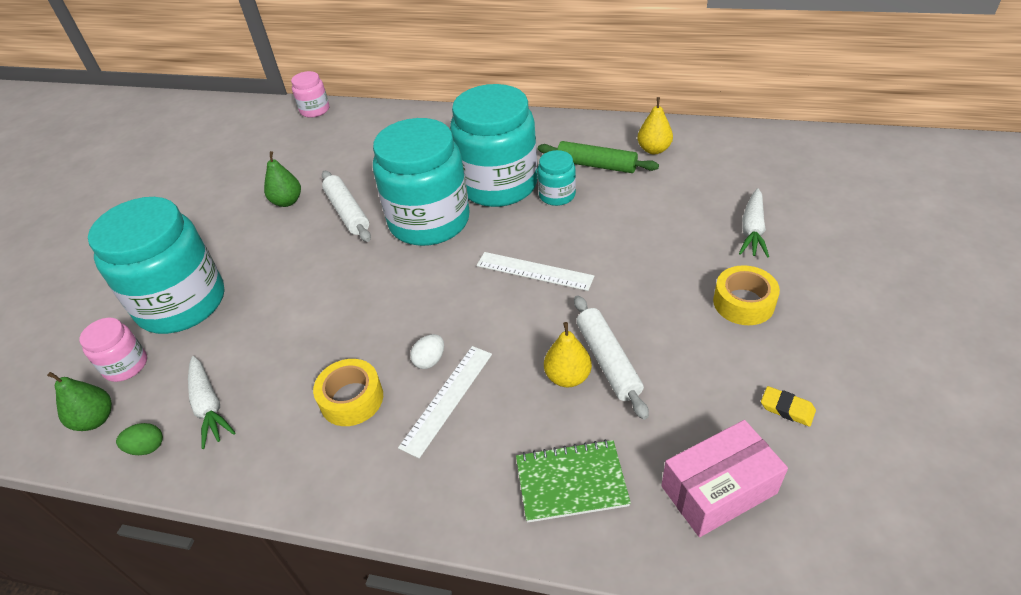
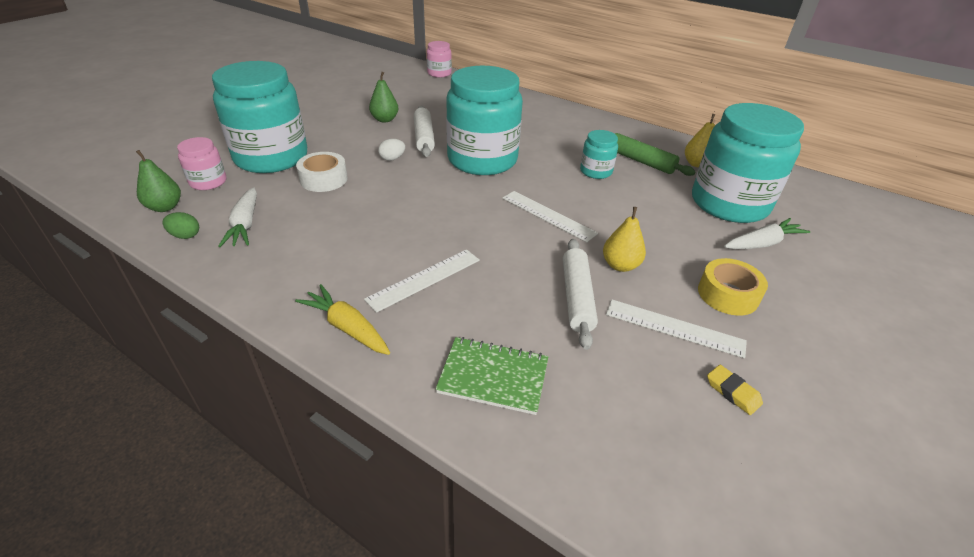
camera: 15 degrees right, 5 degrees down
yellow tape [313,359,383,426] -> none
white egg [410,334,444,369] -> white egg moved to [378,139,405,161]
turquoise jar [450,84,538,207] -> turquoise jar moved to [692,103,804,223]
yellow pear [544,322,592,387] -> yellow pear moved to [603,207,646,272]
pink box [661,420,788,537] -> none
white carrot [739,188,769,258] -> white carrot turned 150 degrees counterclockwise [724,218,810,249]
none -> yellow carrot [295,284,390,355]
none -> white tape [296,152,348,192]
none -> white ruler [606,299,747,358]

